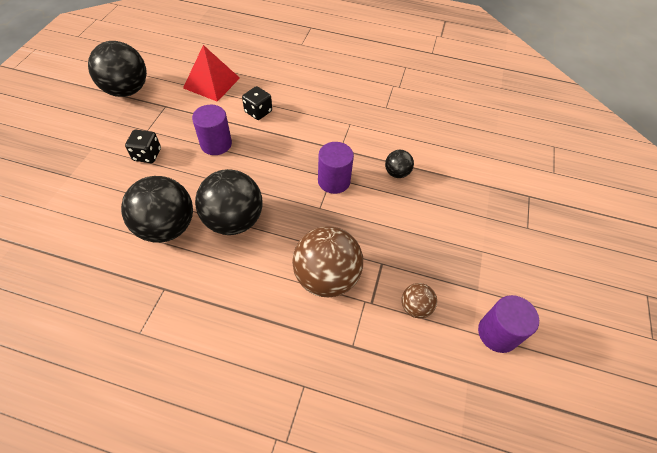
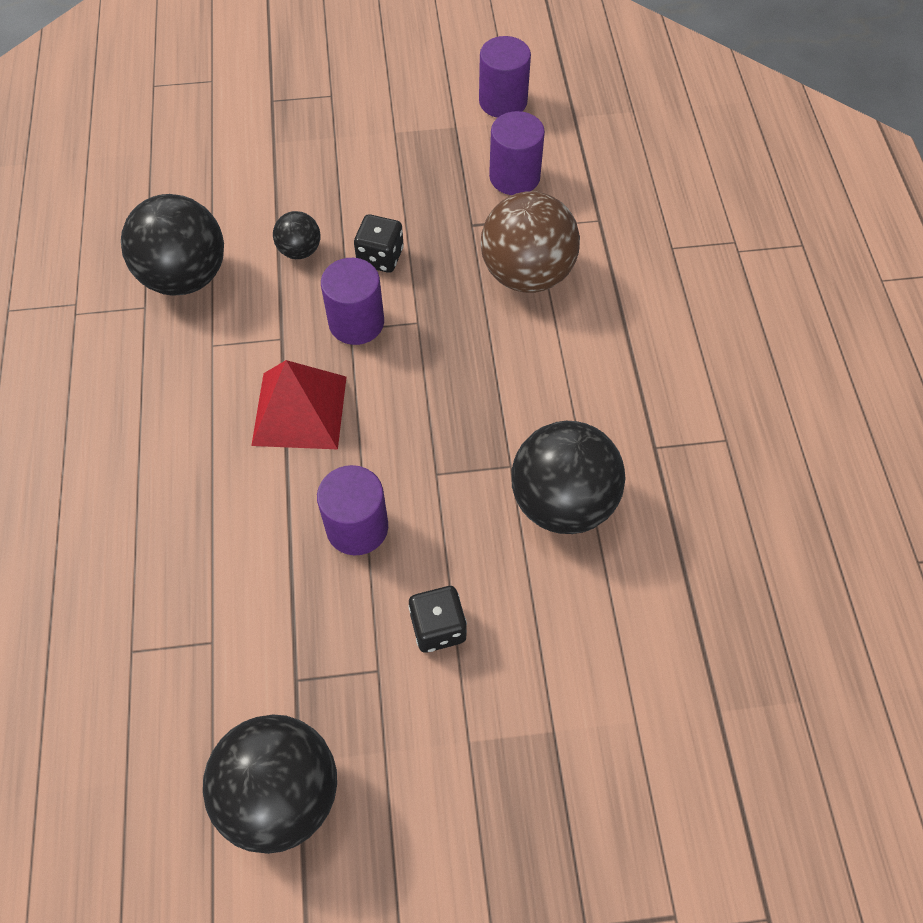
camera: 110 degrees left, 5 degrees up
red pyramid [183,45,240,102] -> red pyramid moved to [251,360,347,450]
black ball [195,169,263,235] -> black ball moved to [121,194,224,296]
black dice [242,86,272,120] -> black dice moved to [354,214,404,273]
brown ball [402,283,437,318] -> purple cylinder [489,111,545,195]

